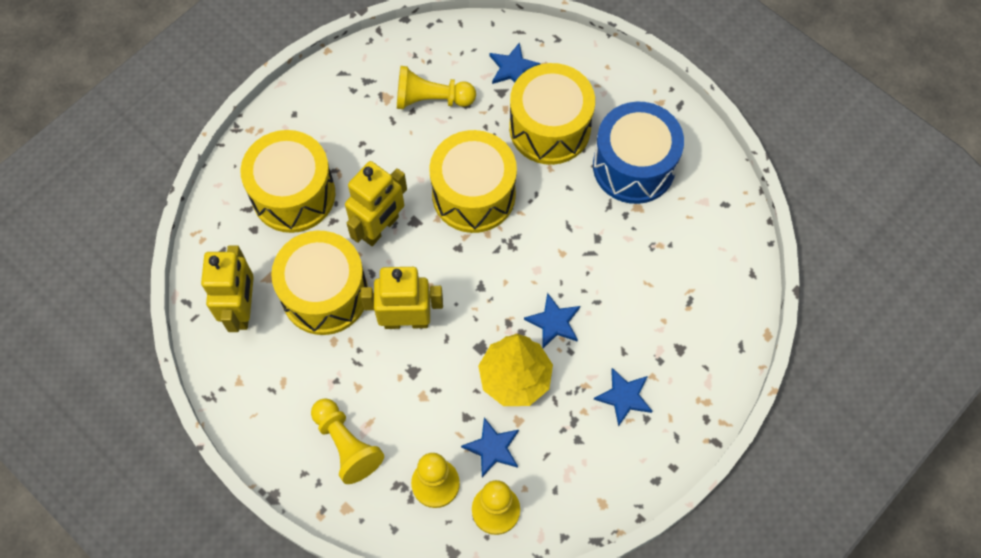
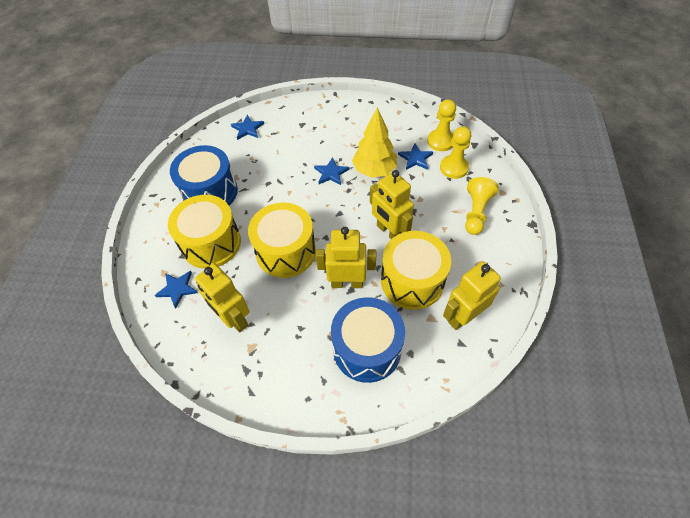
camera: 125 degrees left, 10 degrees down
yellow drum [241,130,335,233] -> blue drum [331,297,405,383]
yellow pawn [397,66,476,109] -> yellow robot [195,264,250,333]
blue star [594,368,653,427] -> blue star moved to [231,115,264,140]

